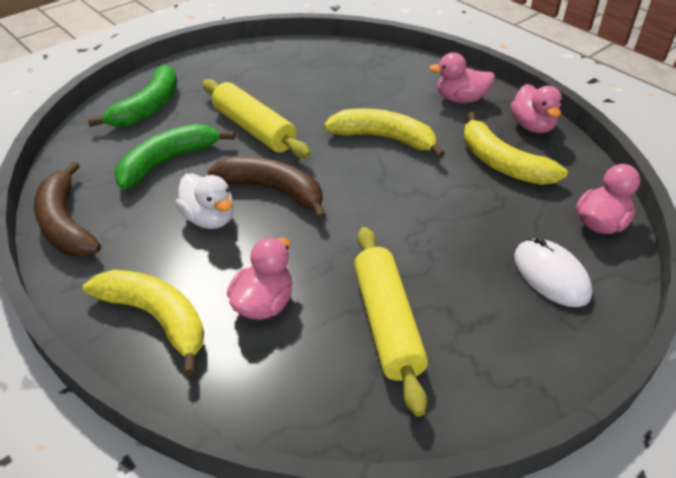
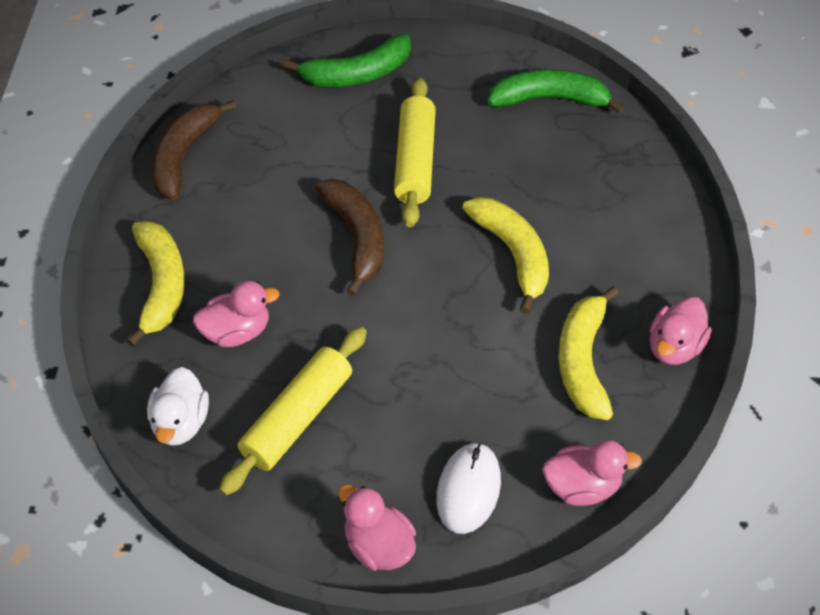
camera: 45 degrees right, 10 degrees up
green banana [115,124,235,190] -> green banana moved to [488,69,624,113]
white duck [176,173,234,229] -> white duck moved to [147,367,209,446]
pink duck [429,52,495,103] -> pink duck moved to [338,485,416,571]

